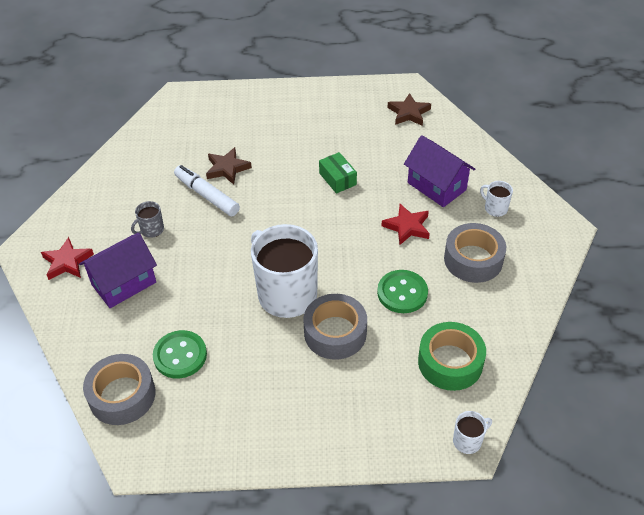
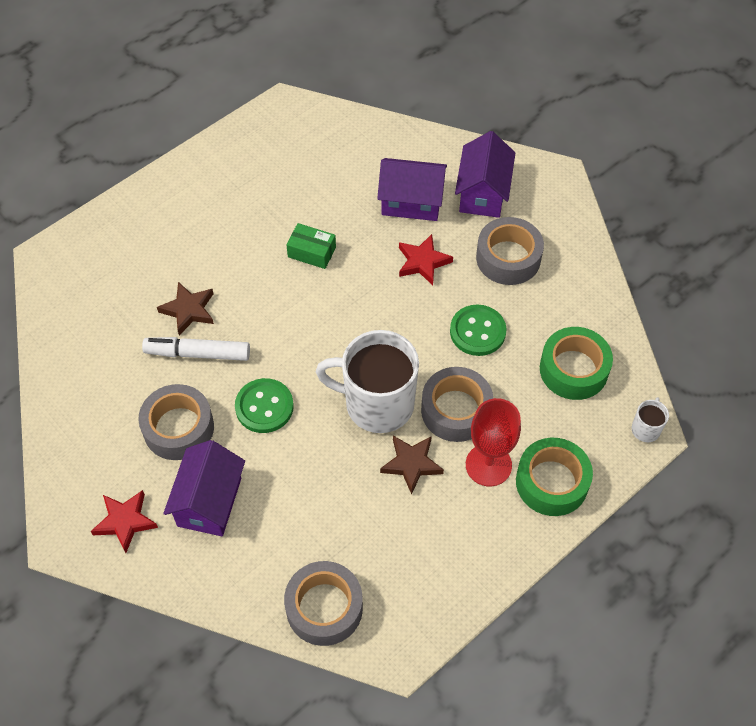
camera: 40 degrees left, 10 degrees up
grey mug [131,201,164,238] -> grey tape [138,384,214,460]
green button [153,330,207,379] -> green button moved to [235,378,294,433]
brown star [387,93,431,126] -> brown star moved to [380,436,444,495]
white mug [480,181,513,217] -> purple house [455,131,515,218]
none -> red goblet [466,398,521,486]
none -> green tape [516,438,593,516]

